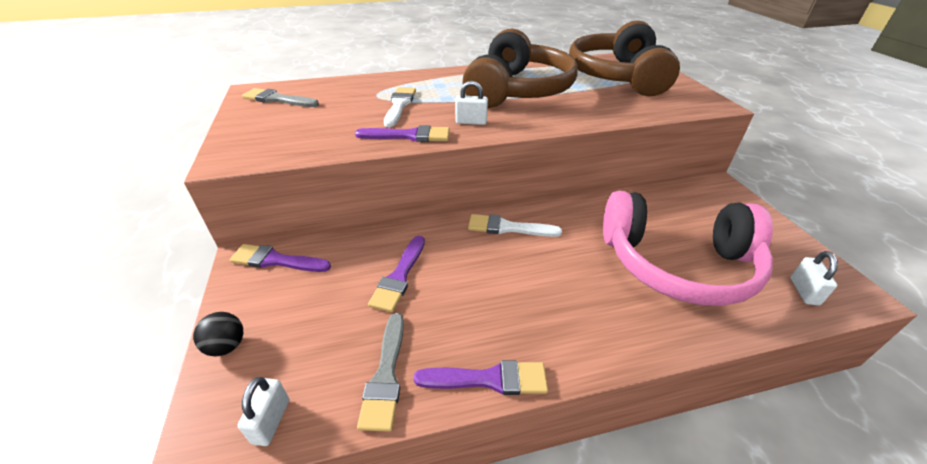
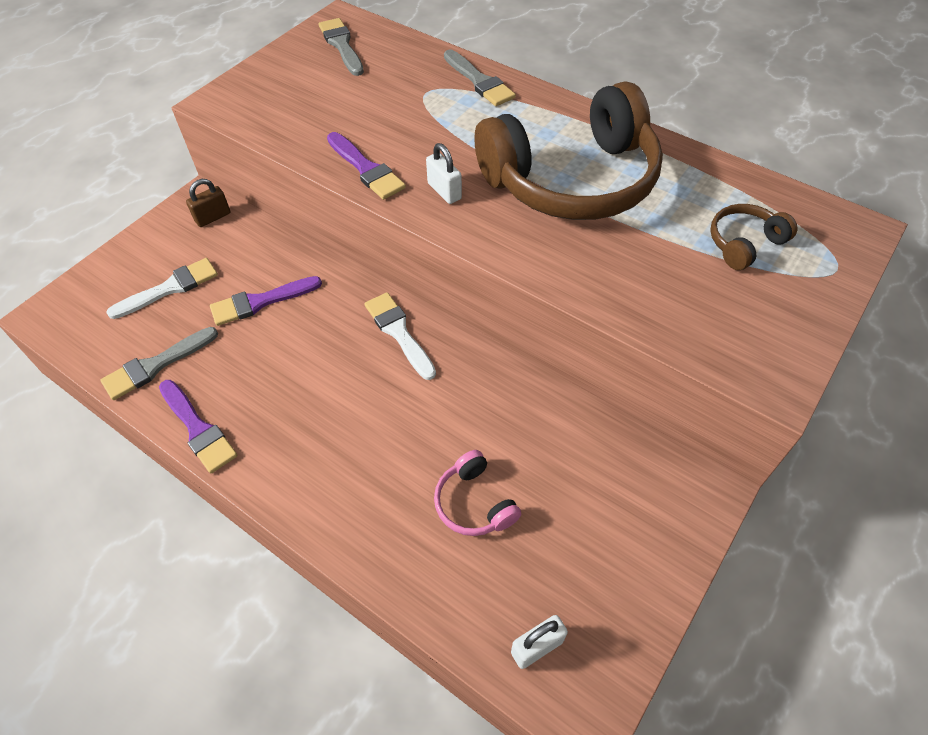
camera: 50 degrees right, 15 degrees up
black ball [193,312,243,356] -> none
purple brush [230,244,331,272] -> brown padlock [186,179,231,227]
white padlock [238,377,289,446] -> none
white brush [384,87,416,127] -> white brush moved to [106,258,218,319]
brown headphones [569,21,680,96] -> brown headphones [710,204,798,270], size x0.42
pink headphones [603,191,773,306] -> pink headphones [434,450,521,536], size x0.42
none -> grey brush [444,49,516,106]

